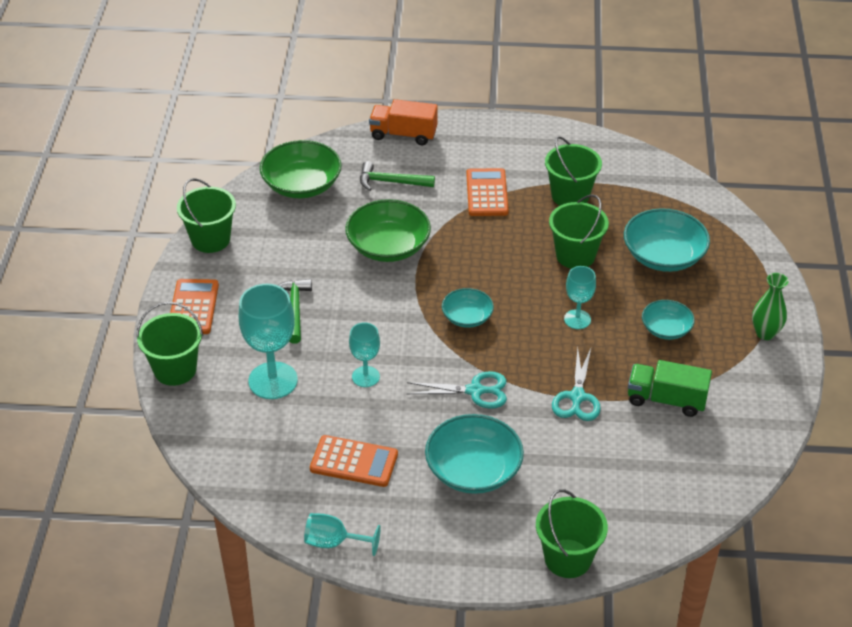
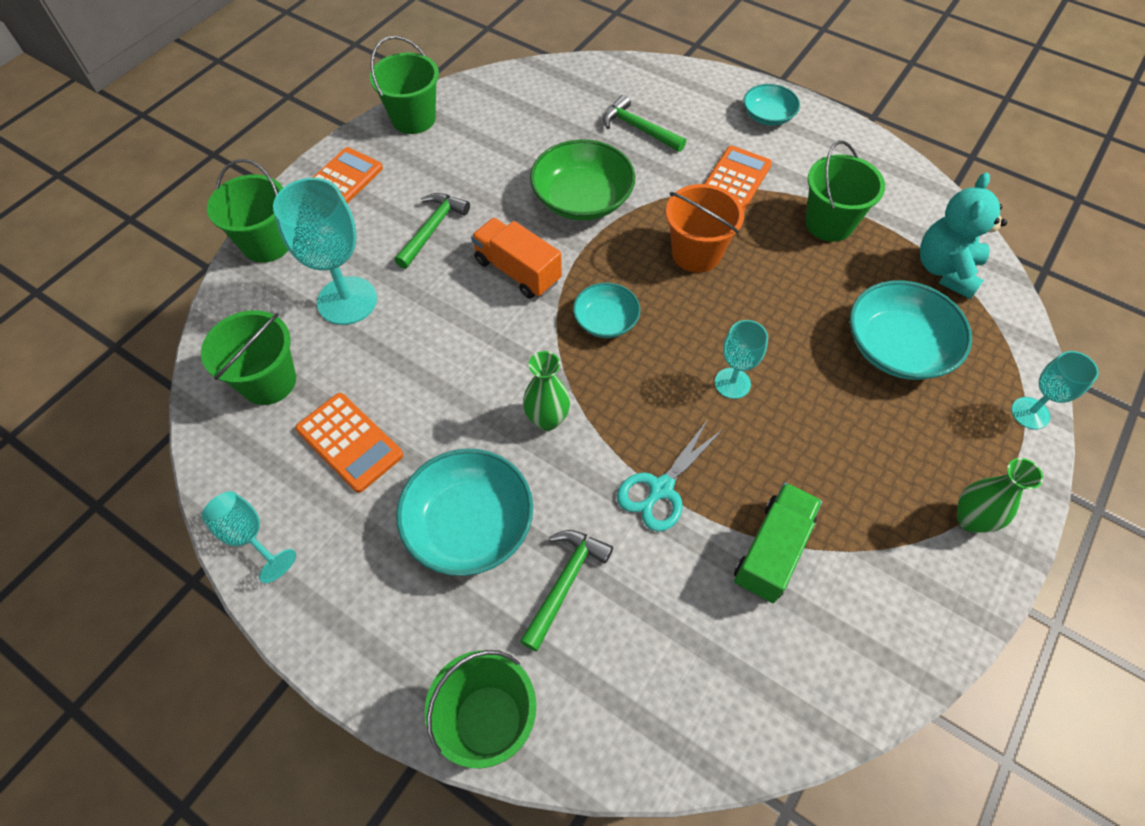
camera: 30 degrees right, 15 degrees up
green bowl [260,140,342,198] -> none
turquoise goblet [349,322,380,387] -> turquoise goblet moved to [1011,351,1099,429]
orange truck [369,99,438,145] -> orange truck moved to [471,218,562,299]
turquoise scissors [407,371,507,409] -> green vase [523,351,570,431]
green bucket [549,194,609,269] -> green bucket moved to [201,310,296,405]
green truck [628,360,712,417] -> green truck turned 75 degrees clockwise [734,483,822,603]
turquoise bowl [642,300,695,340] -> turquoise bowl moved to [743,84,800,126]
none -> green hammer [520,530,613,652]
none -> orange bucket [666,184,744,273]
none -> turquoise teddy bear [920,173,1007,299]

